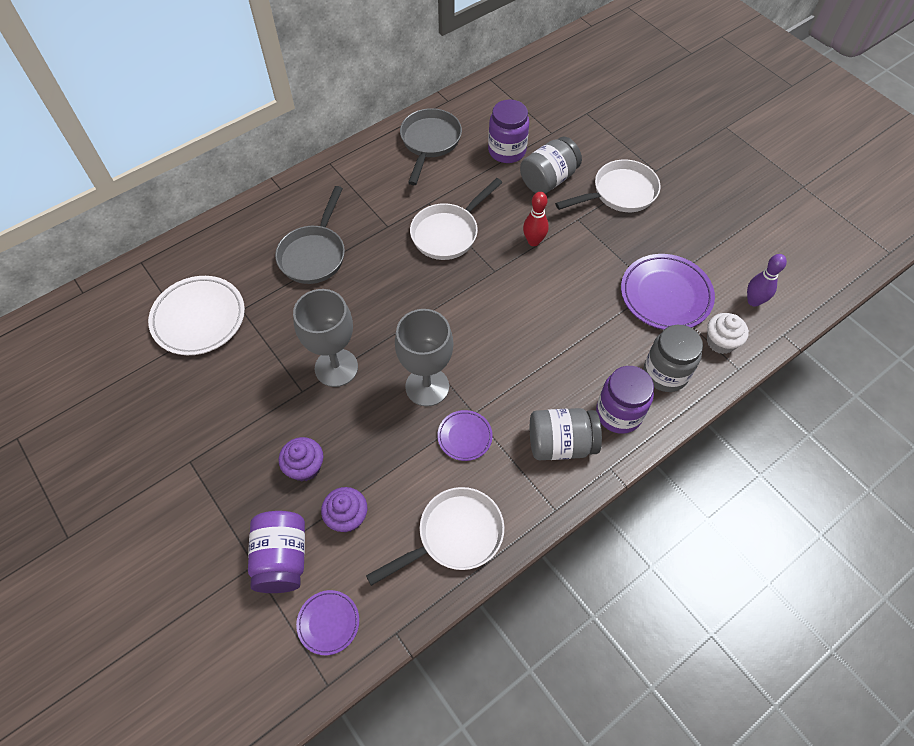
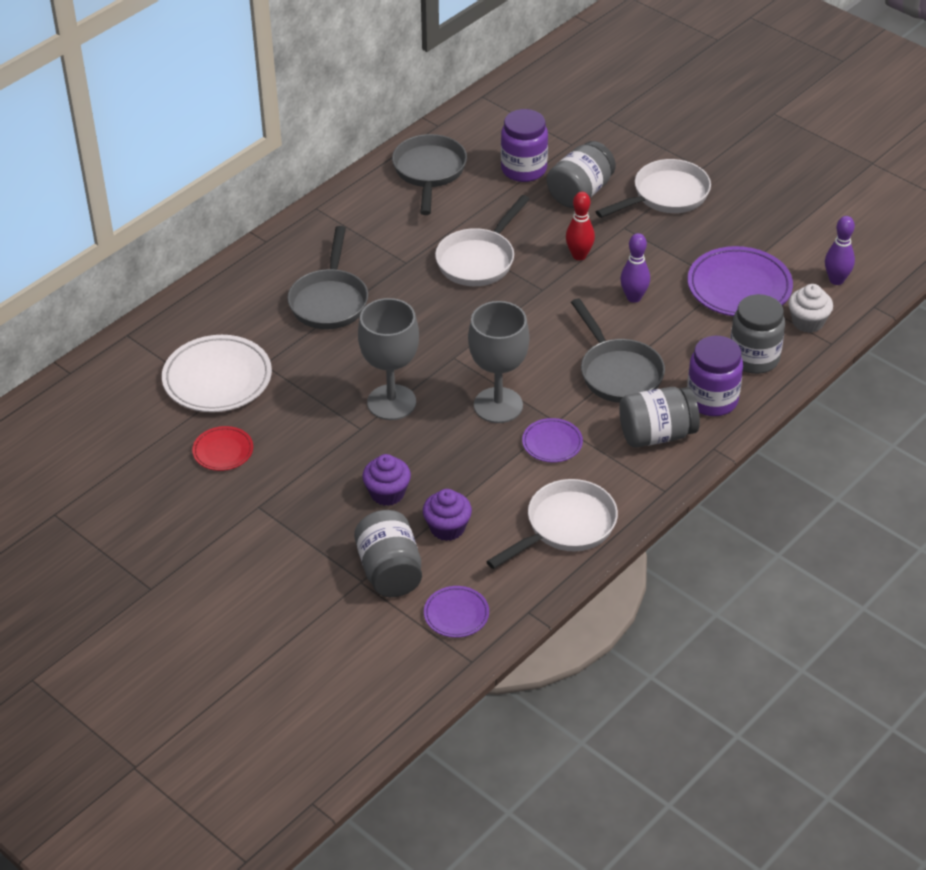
camera: 10 degrees left, 15 degrees down
purple jar [248,511,305,593] -> grey jar [354,510,422,597]
none -> red plate [192,426,253,471]
none -> grey pan [571,298,665,403]
none -> purple bowling pin [620,233,650,303]

